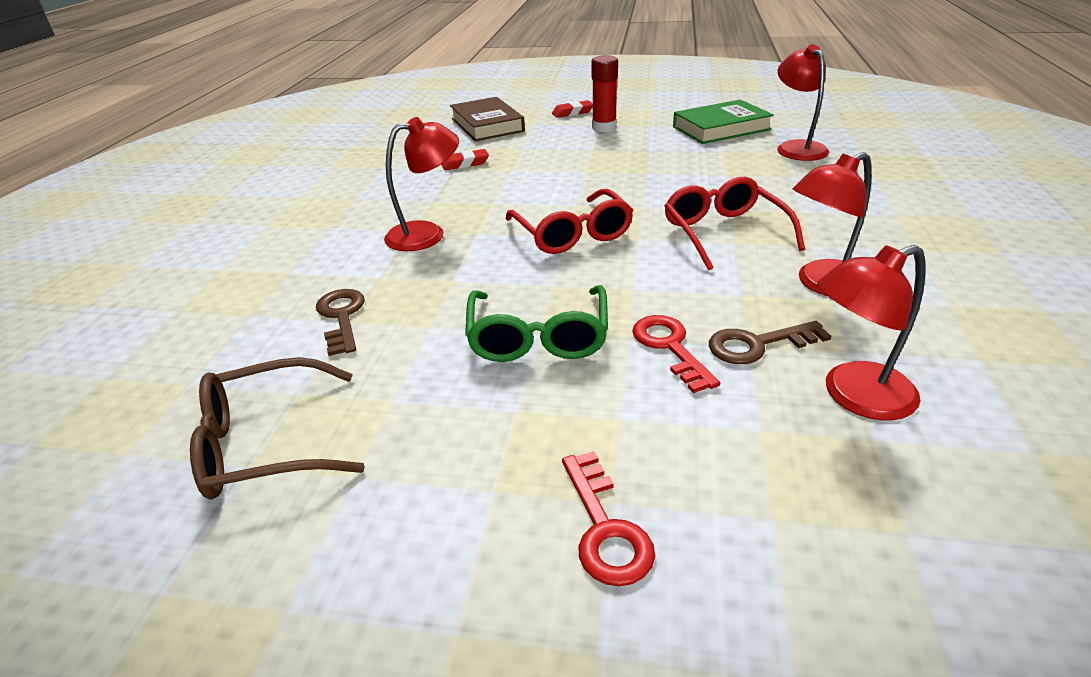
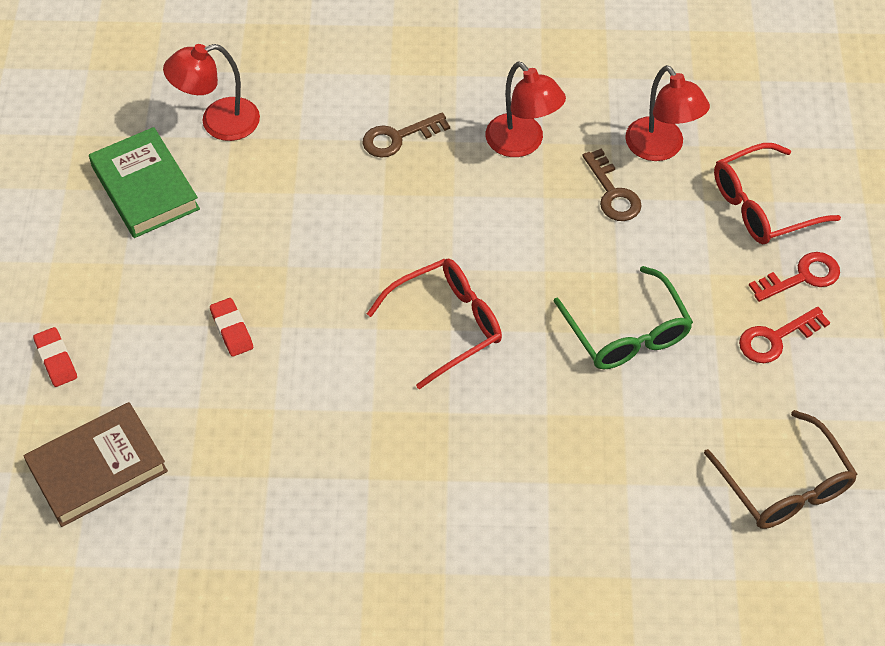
camera: 100 degrees left, 20 degrees up
brown key [316,289,365,356] -> brown key moved to [363,112,450,158]
red lamp [384,117,459,251] -> none
red eraser [441,149,489,170] -> red eraser moved to [210,298,253,357]
green glasses [465,285,608,362] -> green glasses turned 75 degrees clockwise [554,266,693,369]
red glue stick [592,55,618,132] -> none
red key [632,315,720,393] -> red key moved to [739,307,830,363]
red glasses [665,177,805,270] -> red glasses moved to [714,143,841,244]

